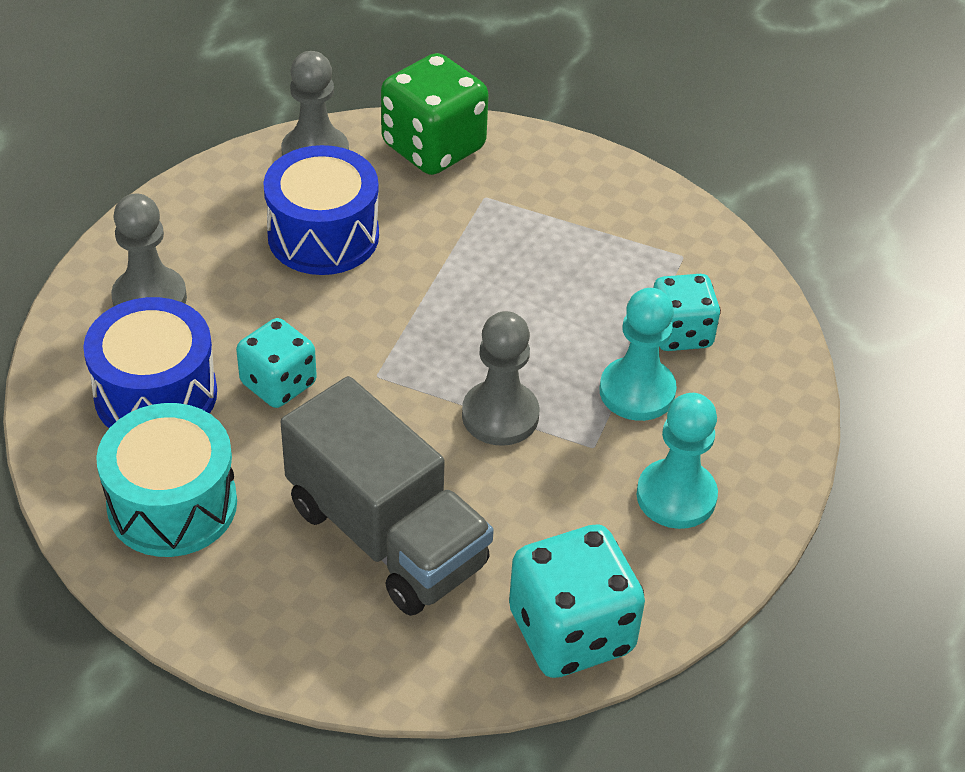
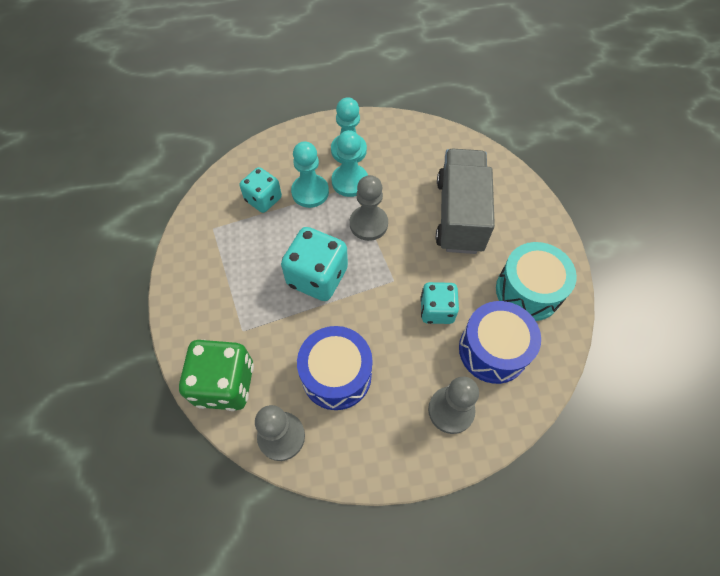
camera: 130 degrees left, 15 degrees up
turquoise dice [509,524,645,678] -> turquoise dice moved to [281,227,348,301]
none -> turquoise pawn [331,130,368,197]

